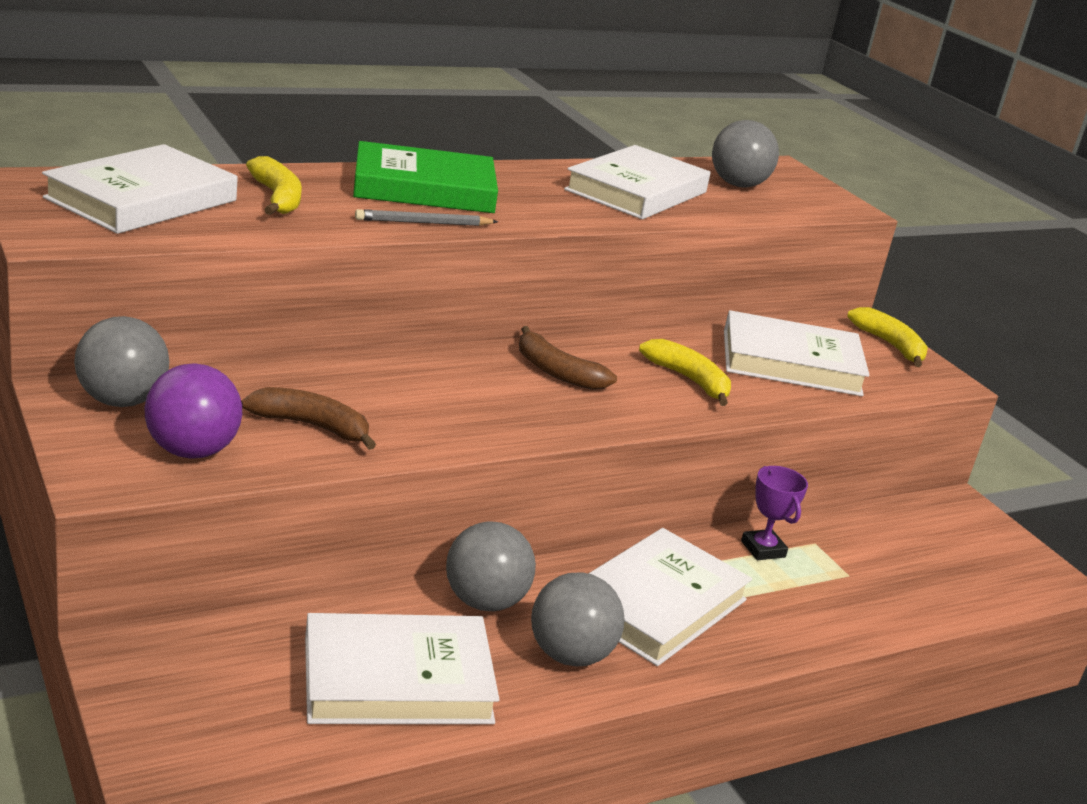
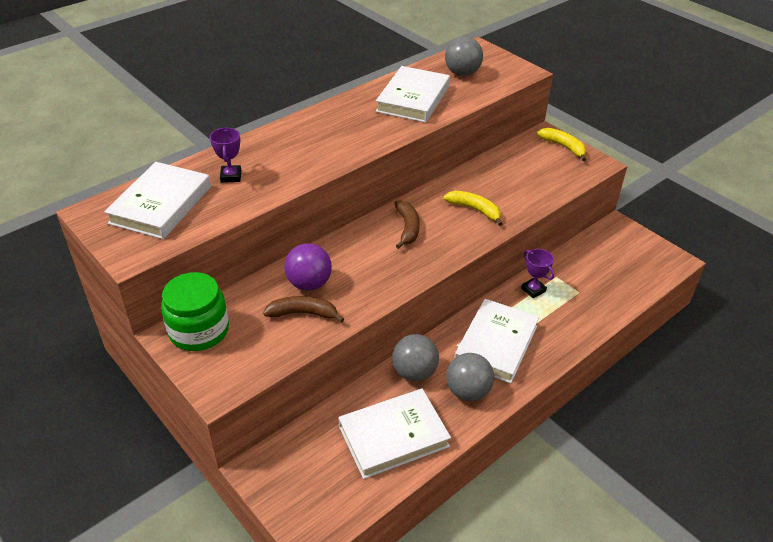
camera: 10 degrees left, 15 degrees up
grey ball [74,316,169,407] -> green jar [161,272,229,351]
purple ball [145,363,242,459] -> purple ball moved to [284,243,332,291]
yellow banana [246,156,302,215] -> purple trophy [210,128,241,183]
green book [353,141,498,213] -> none
grey pencil [355,209,498,226] -> none
brown banana [519,326,617,390] -> brown banana turned 120 degrees counterclockwise [394,200,420,249]
white book [724,310,870,396] -> none

